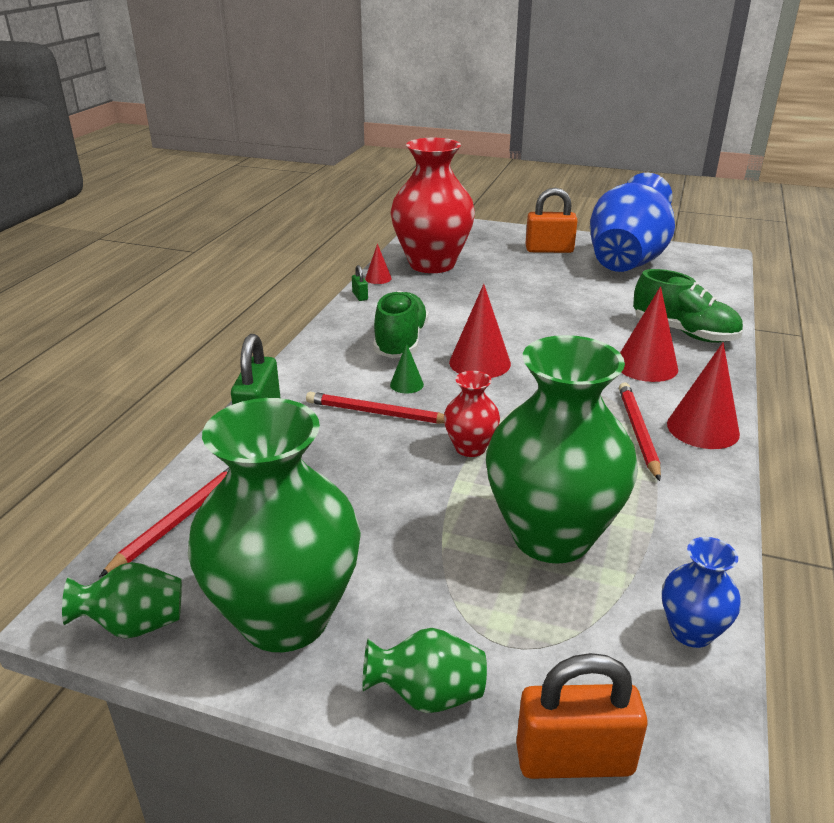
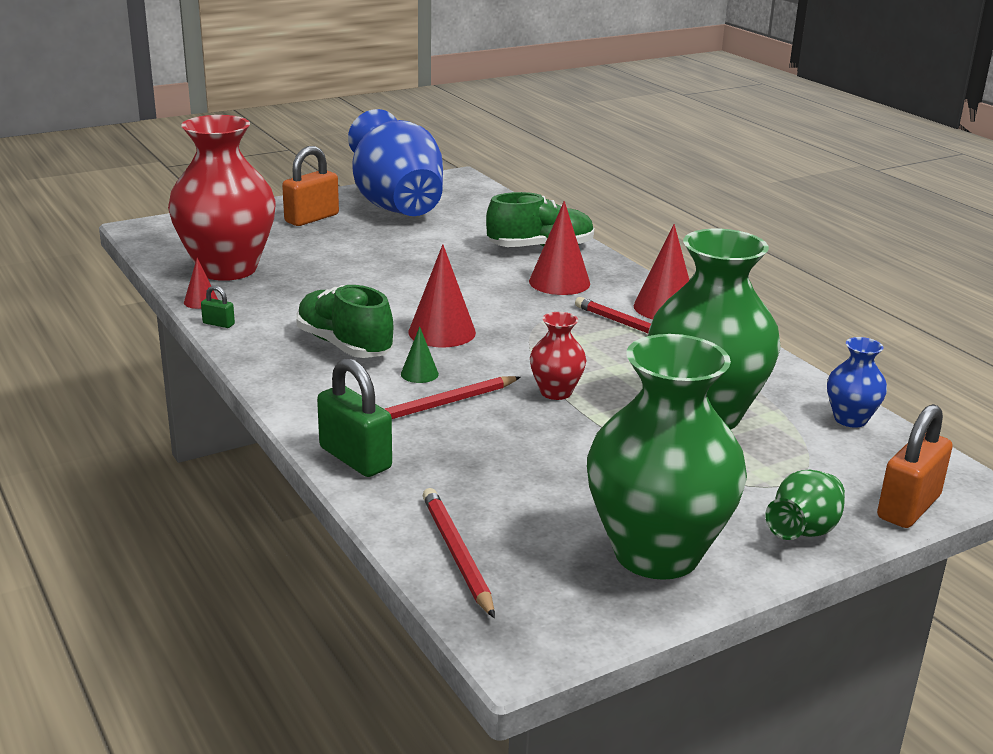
camera: 50 degrees left, 5 degrees down
green vase [62,562,182,639] -> none

